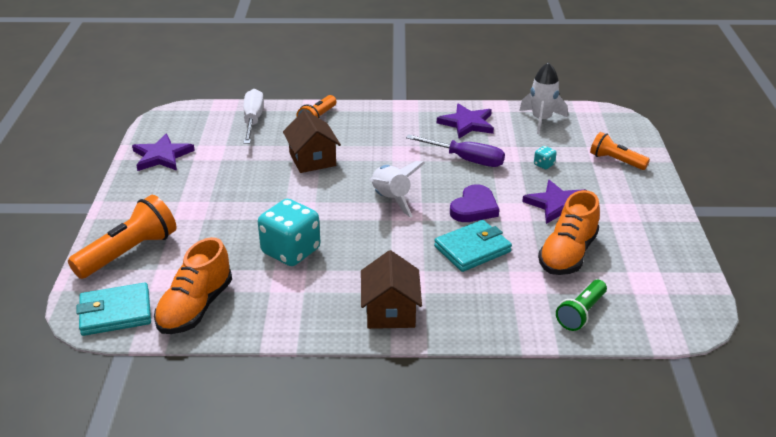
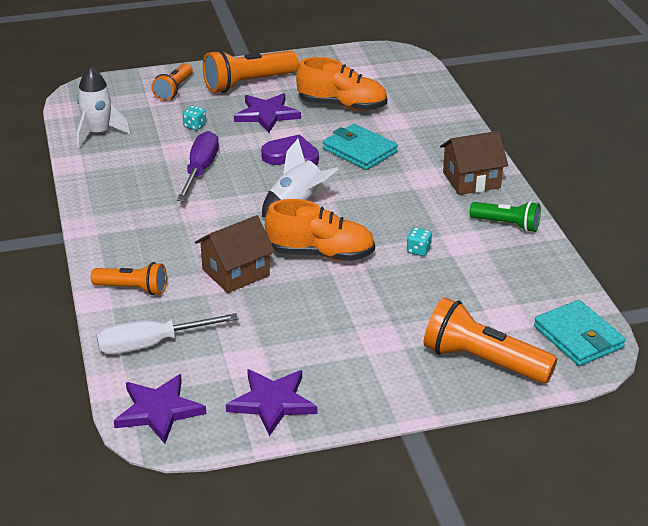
camera: 105 degrees left, 0 degrees up
orange shoe [154,237,232,334] -> orange shoe moved to [265,199,375,261]
turquoise dice [258,199,320,266] -> turquoise dice [406,227,432,256], size x0.41
purple star [437,103,494,138] -> purple star moved to [114,374,206,444]
green flashlight [556,280,607,331] -> green flashlight moved to [470,201,541,232]
none -> orange flashlight [203,50,299,93]

